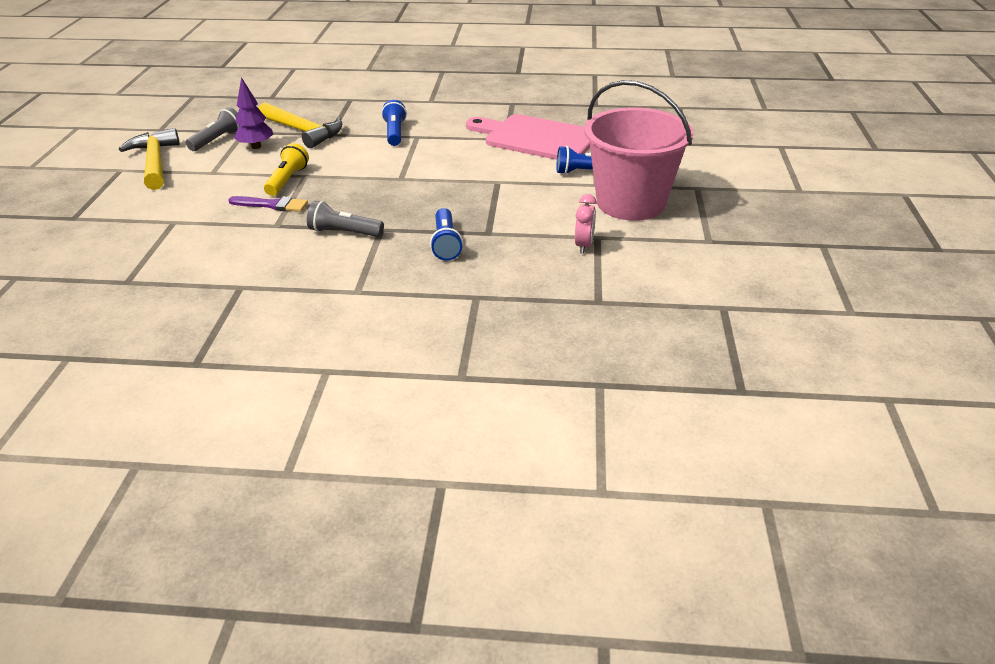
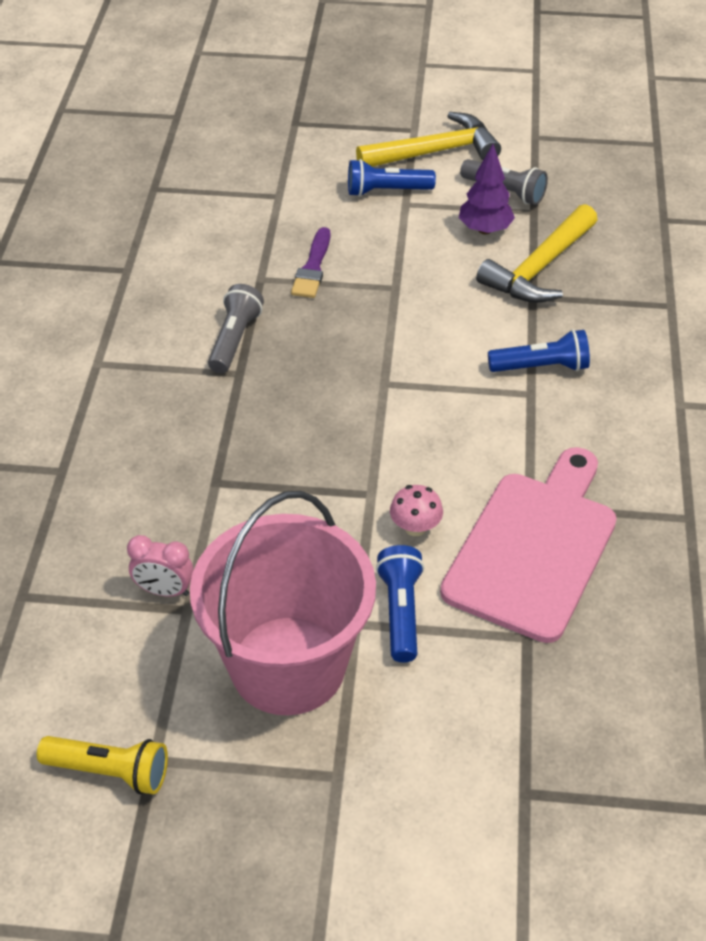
camera: 90 degrees right, 10 degrees up
yellow flashlight [264,143,309,196] -> yellow flashlight moved to [37,736,168,794]
blue flashlight [430,208,463,261] -> blue flashlight moved to [348,159,436,197]
none -> pink mushroom [390,485,443,536]

